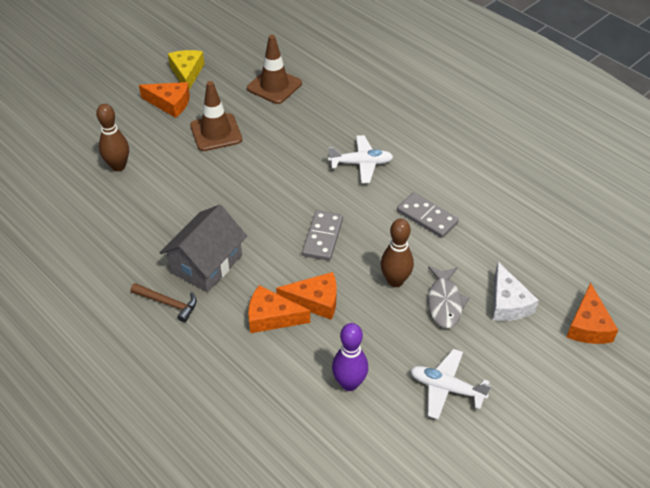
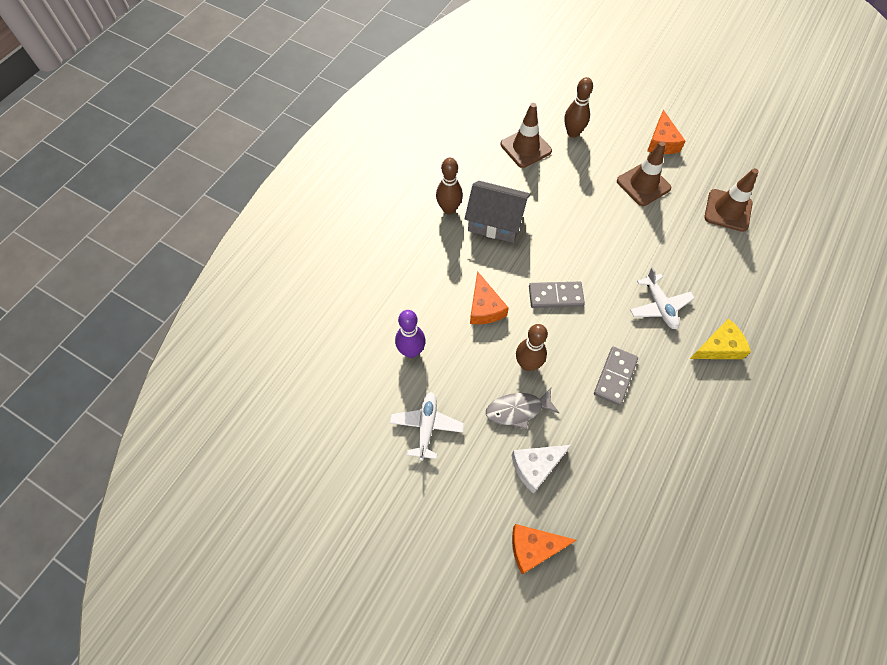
camera: 75 degrees right, 15 degrees up
brown hammer [130,283,197,322] -> brown bowling pin [436,158,463,214]
yellow cheese [168,50,204,90] -> yellow cheese moved to [690,318,751,359]
orange cheese [248,285,310,333] -> none
none -> brown traffic cone [500,103,552,168]

